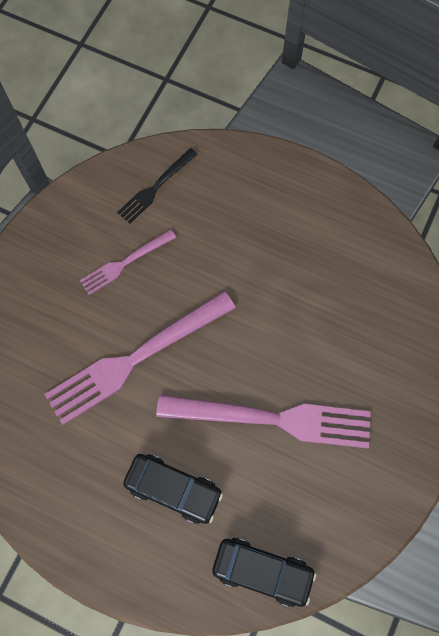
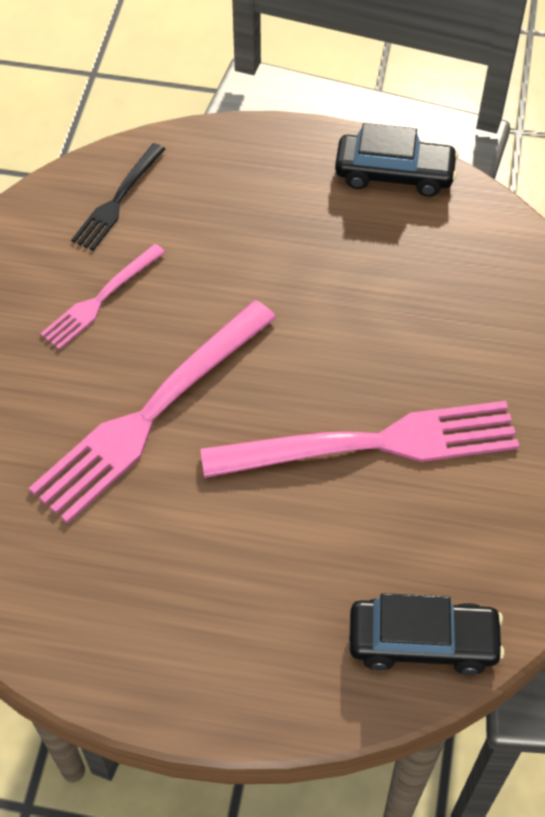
camera: 15 degrees left, 15 degrees down
black car [123,454,223,524] -> black car moved to [335,123,459,197]

